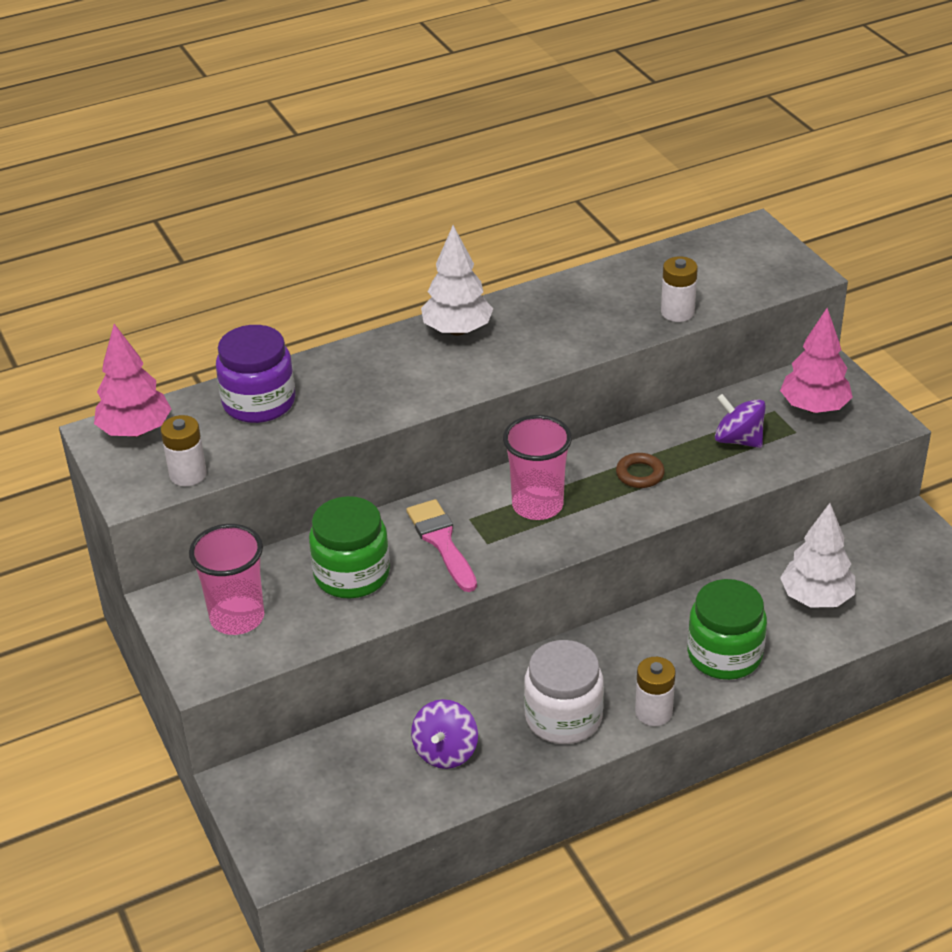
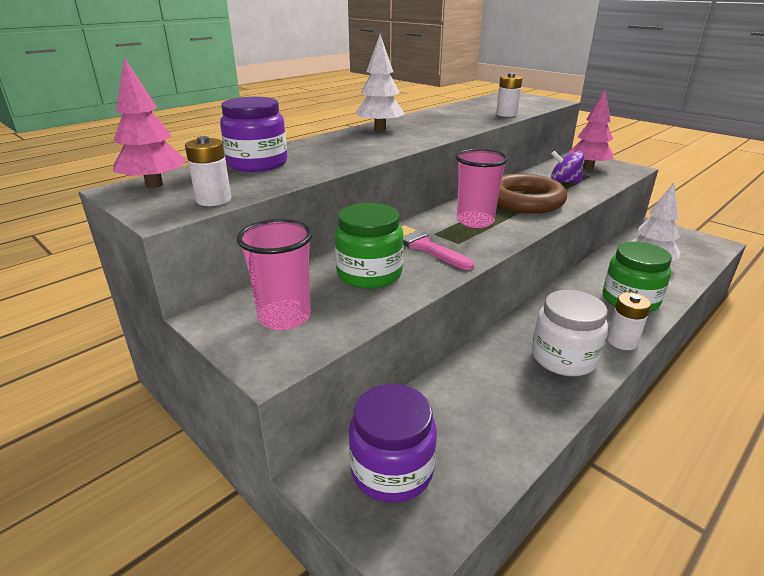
camera: 20 degrees left, 10 degrees down
purple spinning top [411,699,478,769] -> none
brown ring [616,453,665,488] -> brown ring [497,173,567,214], size x2.36
none -> purple jar [349,384,437,503]

